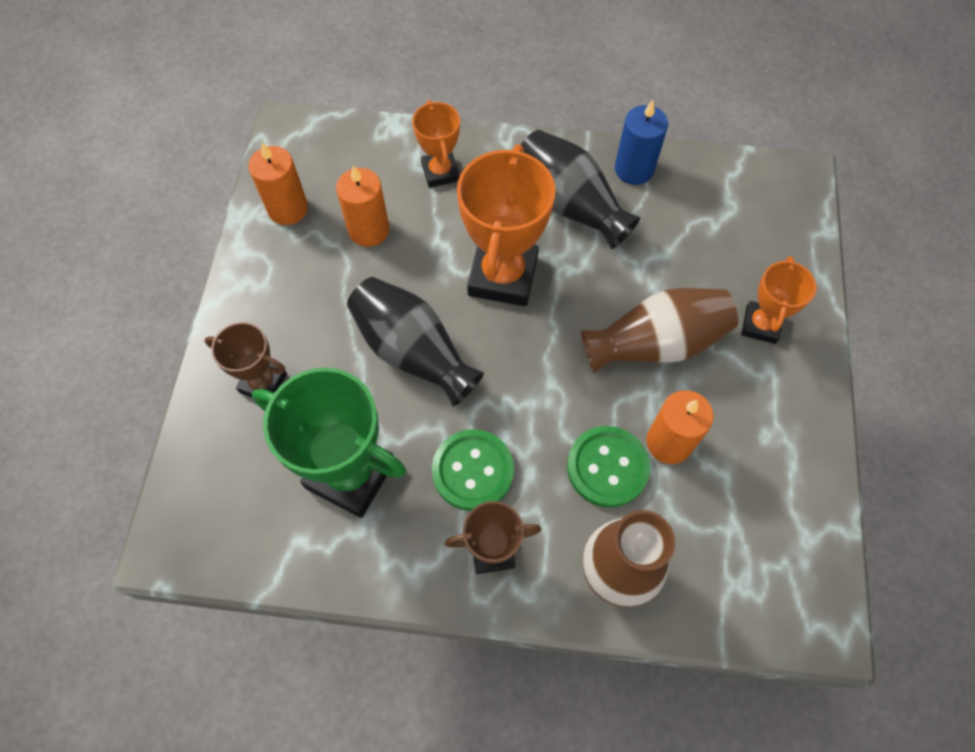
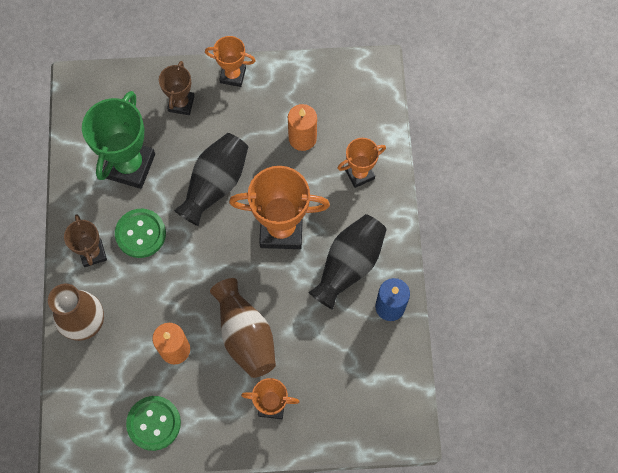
camera: 80 degrees right, 5 degrees up
orange candle [248,142,308,225] -> none
green button [567,426,650,507] -> green button moved to [126,396,181,451]
none -> orange trophy [205,36,256,87]

